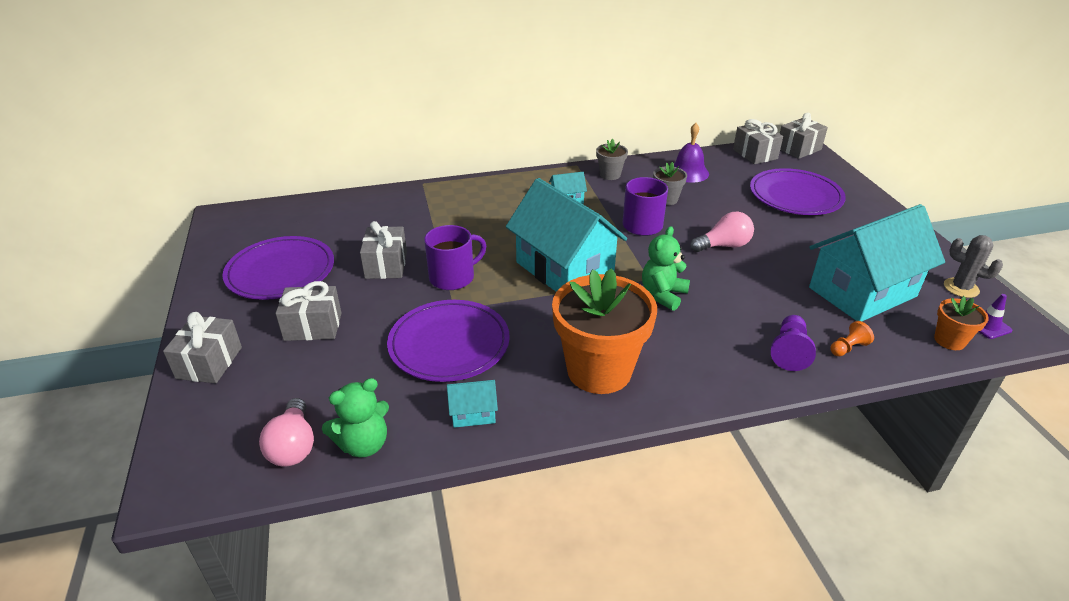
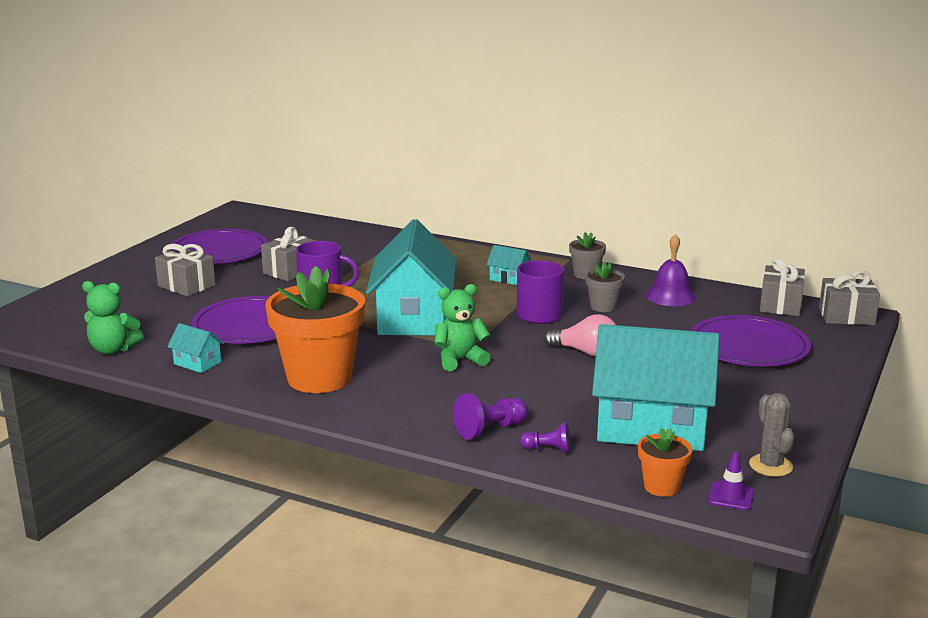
camera: 40 degrees right, 15 degrees down
grey gift [163,312,242,383] -> none
pink light bulb [259,398,314,467] -> none
orange pawn [830,321,874,356] -> purple pawn [520,422,570,453]

